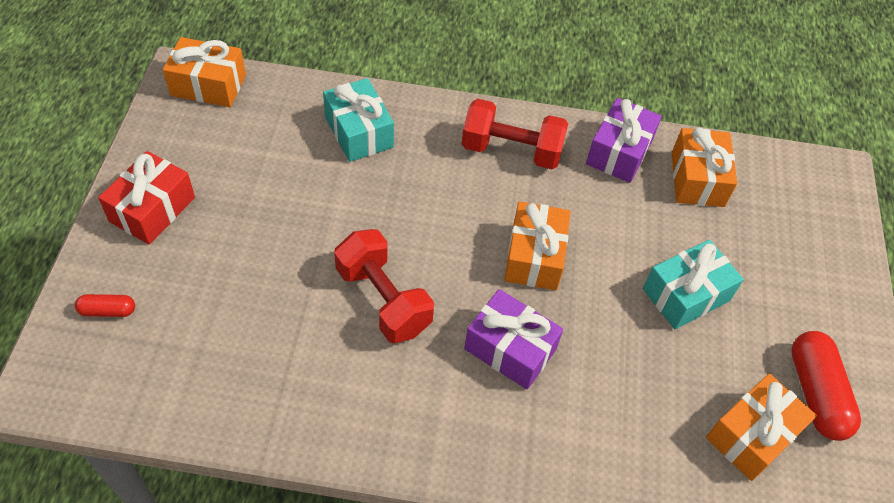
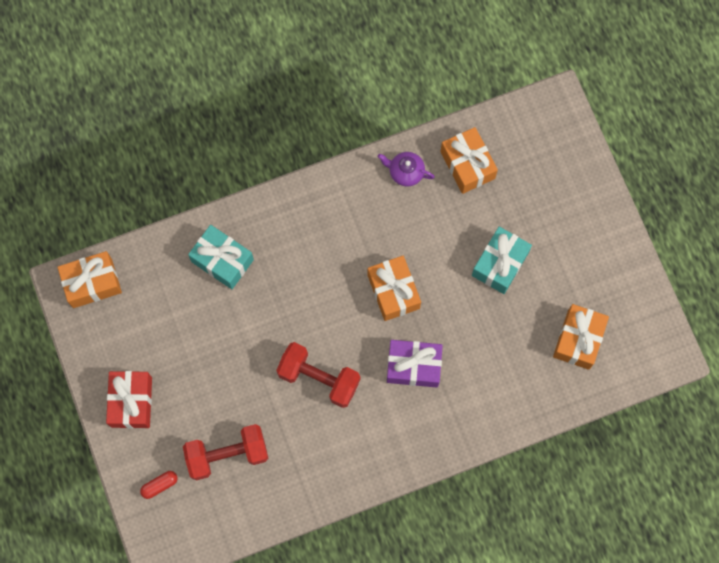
camera: 25 degrees left, 20 degrees up
red dumbbell [462,99,568,169] -> red dumbbell moved to [183,424,268,481]
purple gift [586,98,662,183] -> purple teapot [378,152,435,186]
red capsule [791,331,861,441] -> none

